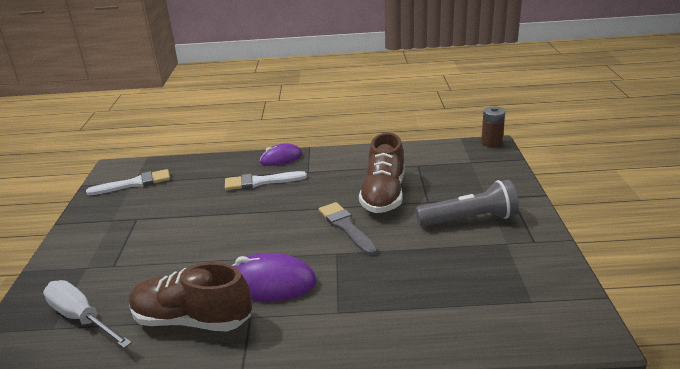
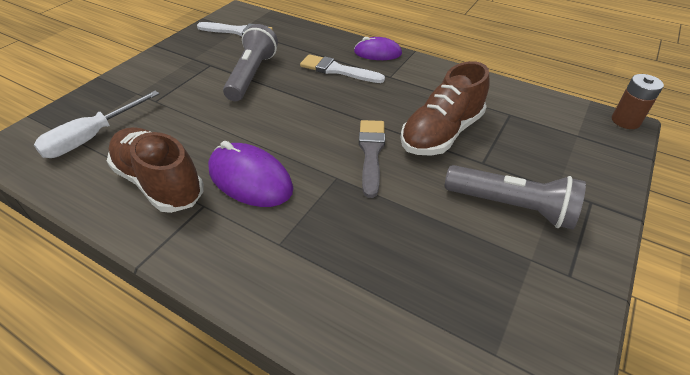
camera: 30 degrees right, 15 degrees up
white screwdriver [43,280,132,348] -> white screwdriver turned 120 degrees counterclockwise [34,91,159,158]
none -> grey flashlight [223,24,278,101]

